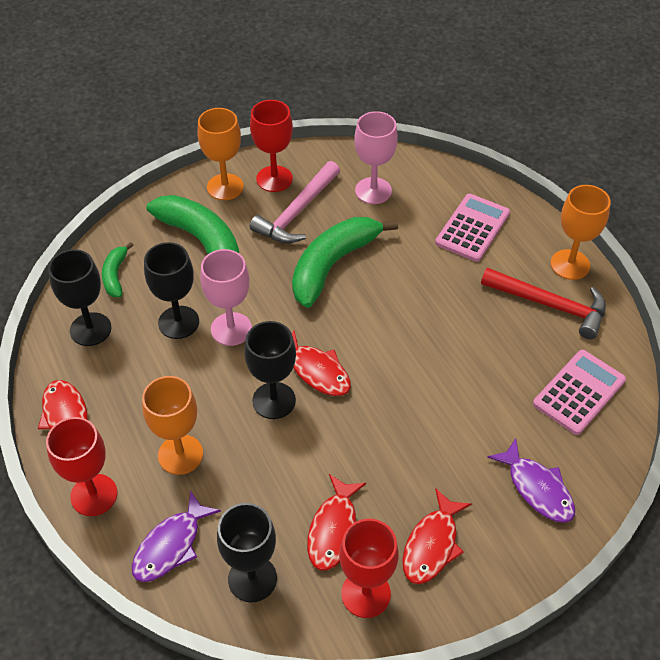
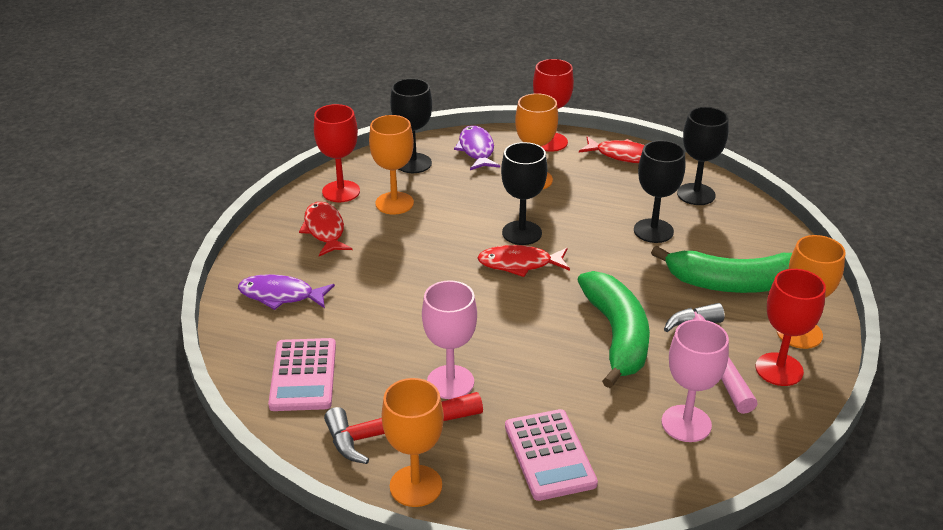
camera: 135 degrees right, 15 degrees down
green banana [102,242,133,297] -> none
pink goblet [200,249,252,346] -> pink goblet moved to [422,280,477,399]
red fish [307,474,366,570] -> orange goblet [369,115,414,215]

